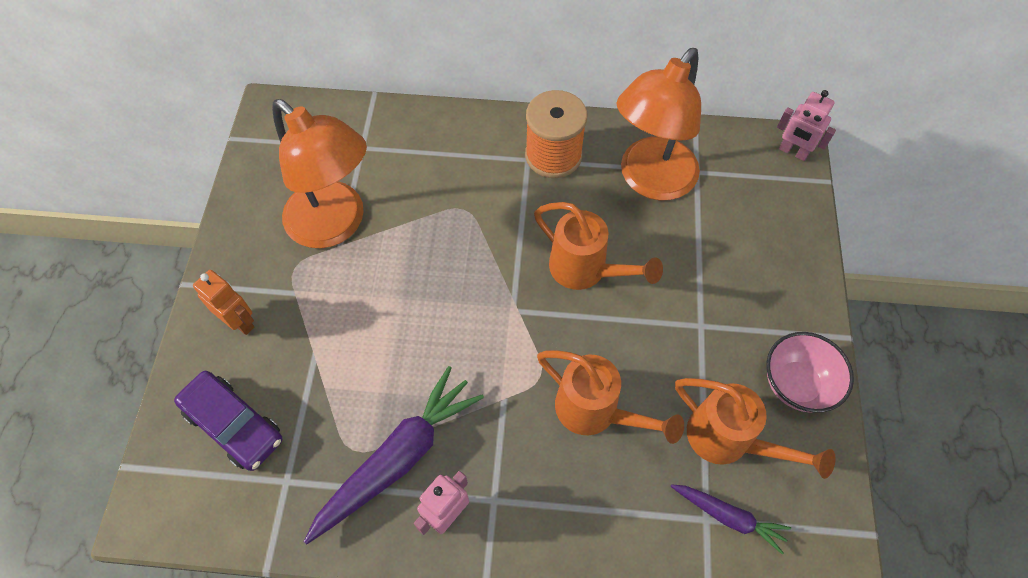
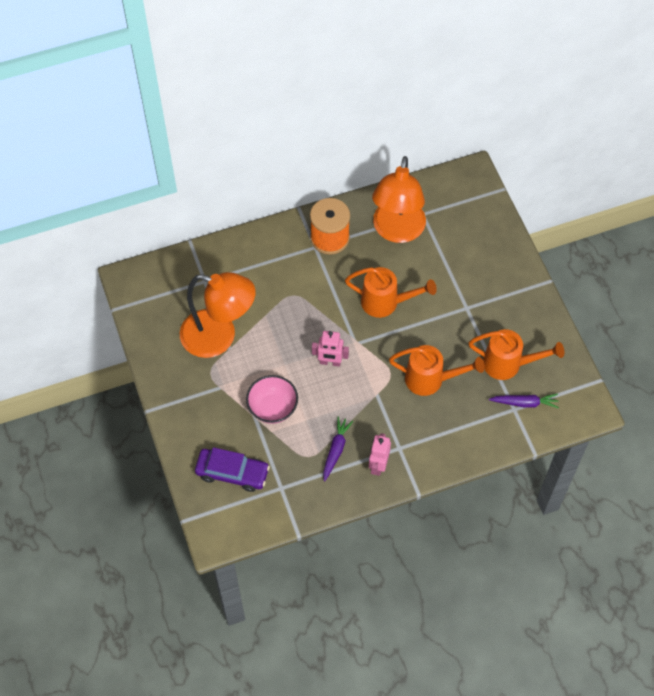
camera: 25 degrees left, 0 degrees up
orange robot [193,270,254,335] -> none
purple carrot [304,366,484,544] -> purple carrot [323,417,353,482], size x0.54
pink bowl [767,332,854,413] -> pink bowl moved to [246,375,298,424]
pink robot [777,90,836,161] -> pink robot moved to [312,331,349,367]

